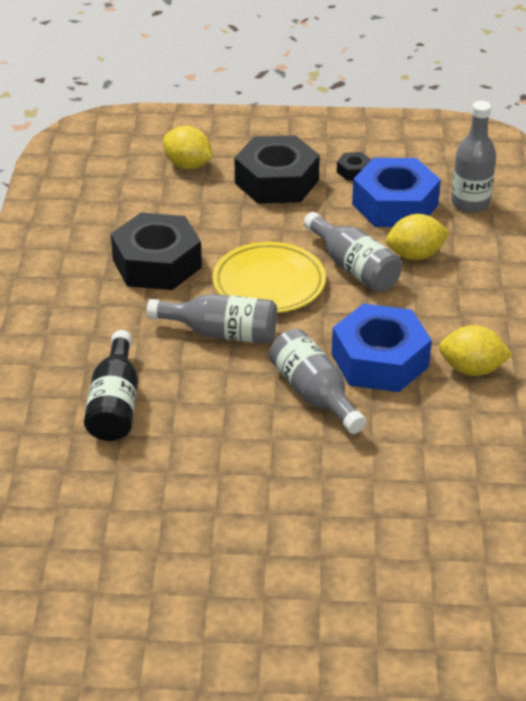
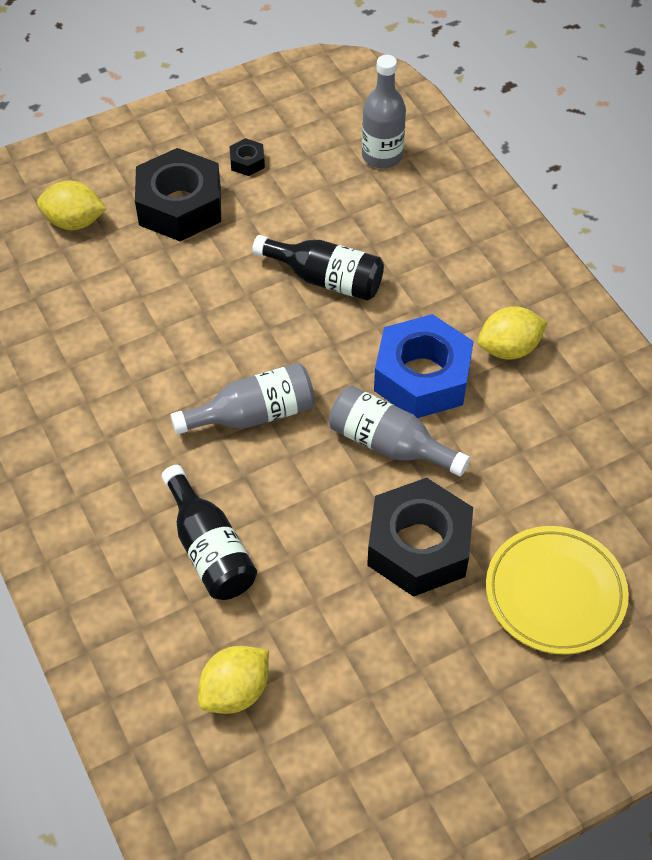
camera: 30 degrees left, 15 degrees up
black nut [111,212,202,290] -> black nut moved to [367,478,473,597]
yellow plate [212,242,326,313] -> yellow plate moved to [486,526,629,655]
grey bottle [303,212,402,292] -> black bottle [252,235,384,301]
blue nut [352,158,441,227] -> none
yellow lemon [386,214,450,260] -> yellow lemon moved to [198,646,269,714]

